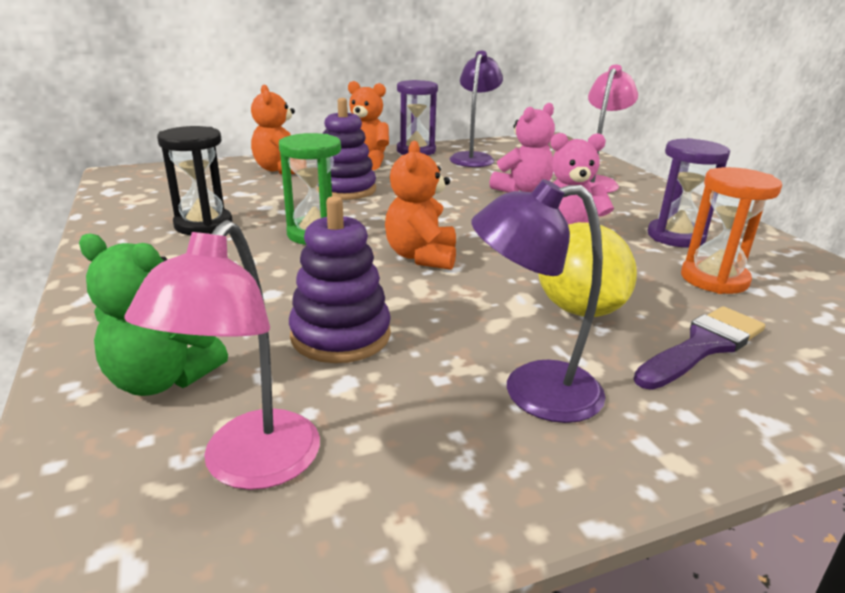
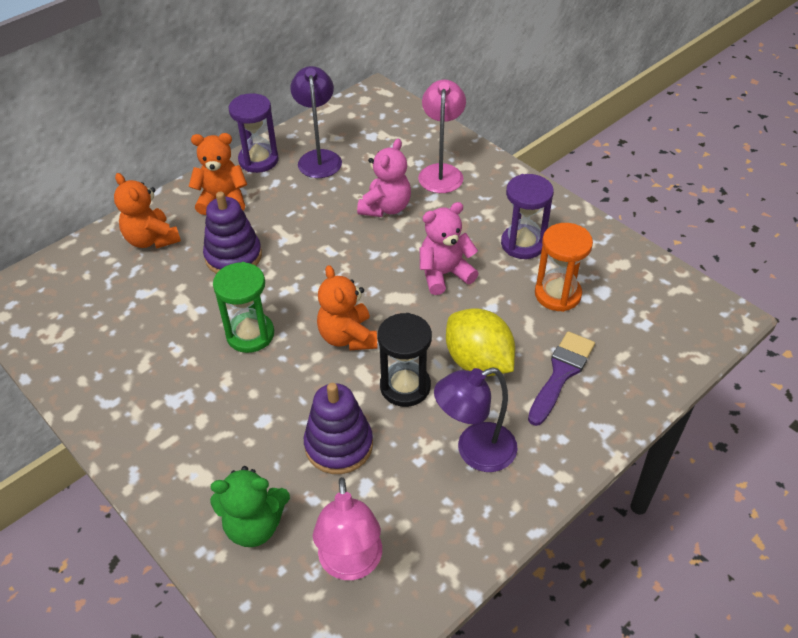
camera: 20 degrees left, 20 degrees up
black hourglass [157,126,233,235] -> black hourglass moved to [377,313,432,407]

